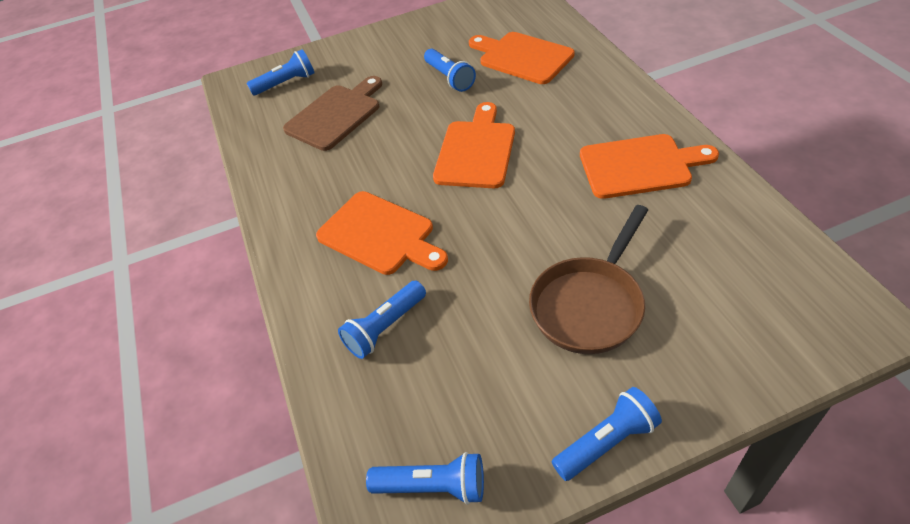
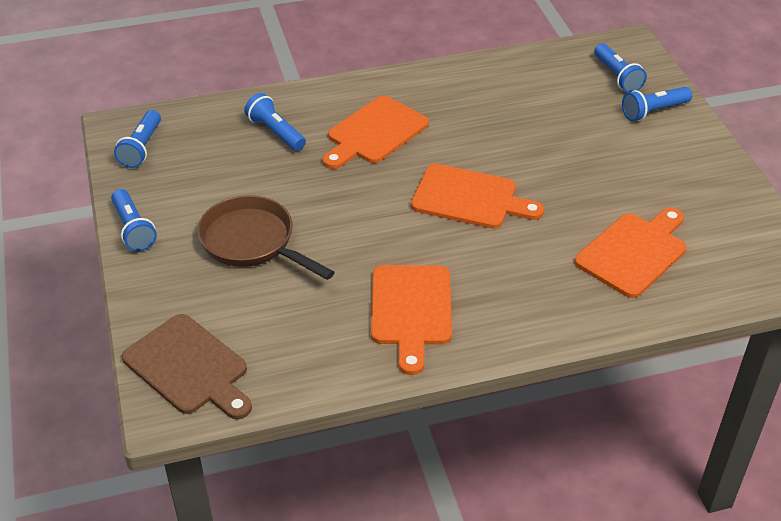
camera: 90 degrees right, 5 degrees down
brown cutting board [283,76,382,151] -> brown cutting board moved to [122,314,252,419]
blue flashlight [424,49,476,92] -> blue flashlight moved to [622,87,692,121]

